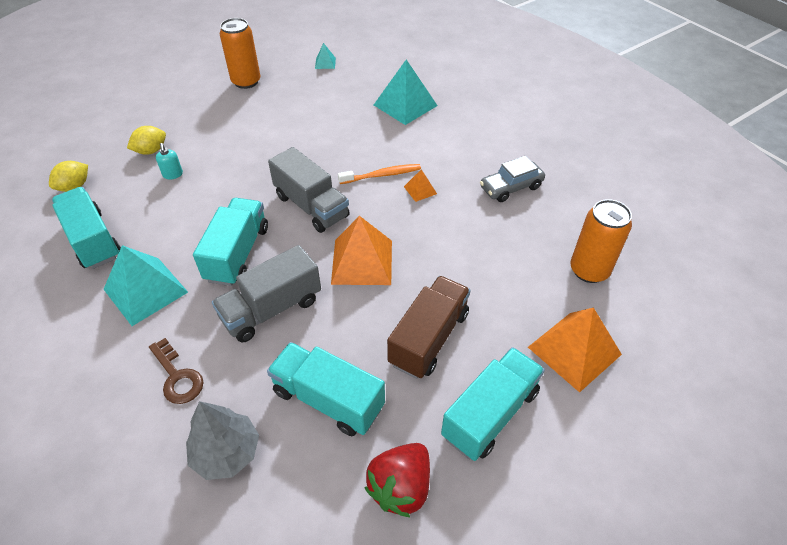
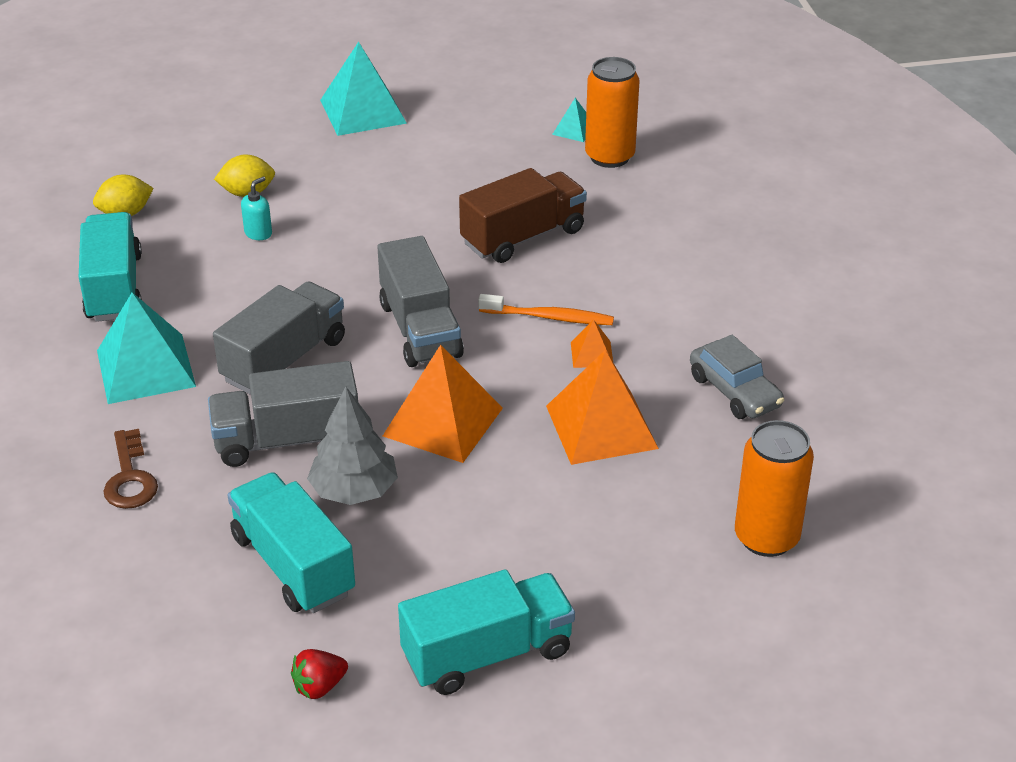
camera: 25 degrees right, 10 degrees down
turquoise soap dispenser [156,143,183,180] -> turquoise soap dispenser turned 150 degrees counterclockwise [241,176,272,240]
grey tree [186,401,259,480] -> grey tree moved to [307,387,398,505]
turquoise truck [193,198,268,286] -> grey truck [213,281,345,395]
orange can [220,18,260,89] -> orange can moved to [585,57,640,168]
red strawberry [365,443,430,518] -> red strawberry [291,649,348,699], size x0.57
turquoise pyramid [374,59,437,125] -> turquoise pyramid moved to [320,41,407,136]
brown truck [387,276,471,379] -> brown truck moved to [459,168,587,263]
grey car [480,156,545,202] -> grey car turned 120 degrees counterclockwise [690,335,784,419]
orange pyramid [528,307,622,393] -> orange pyramid moved to [546,350,659,465]

